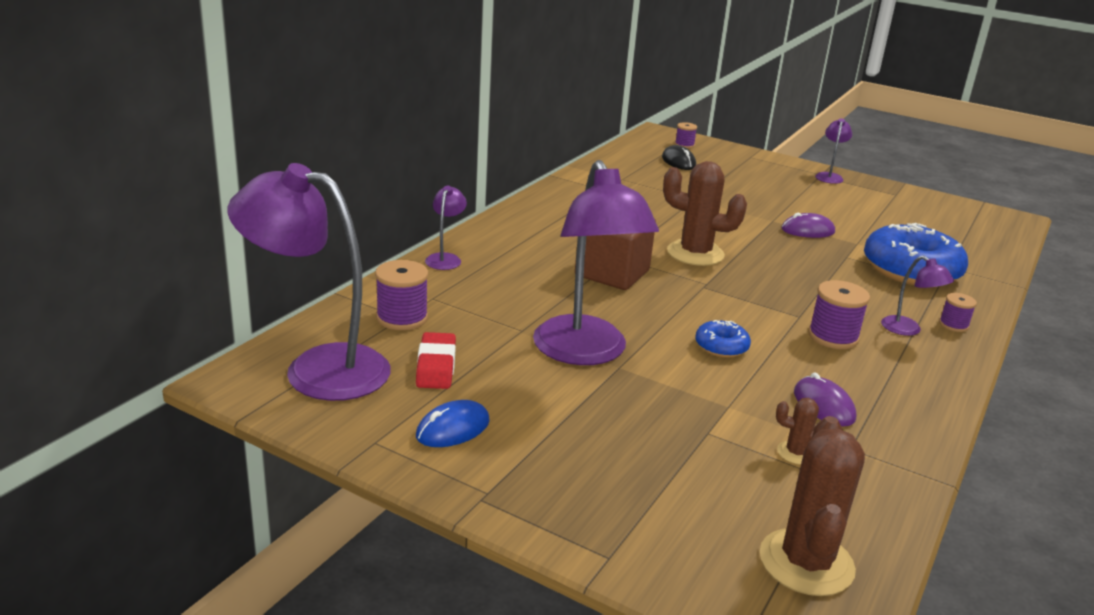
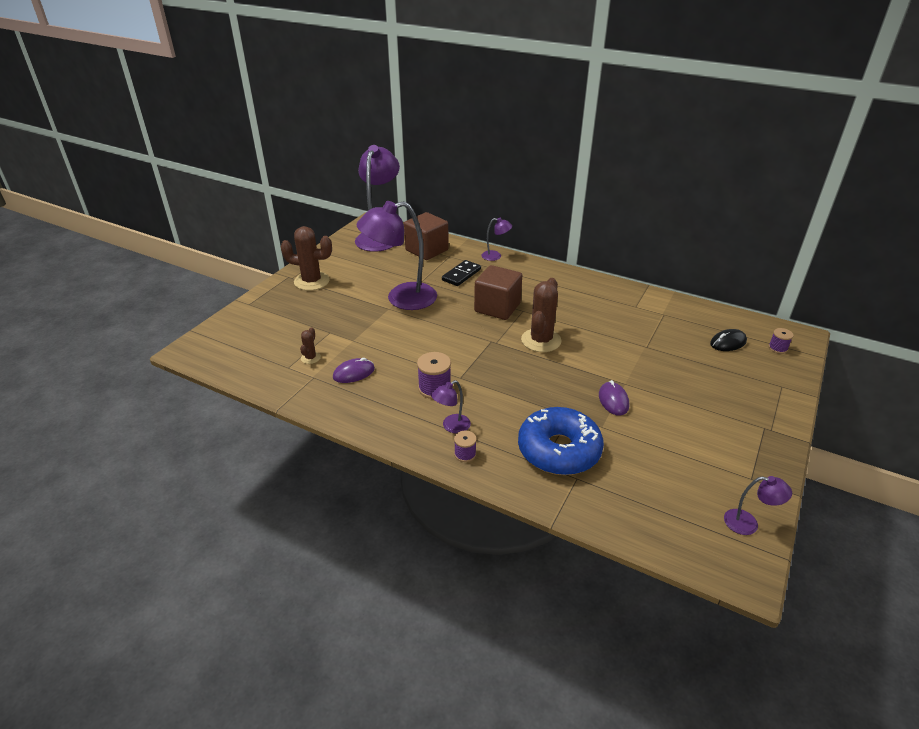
camera: 90 degrees right, 10 degrees up
purple spool [375,260,428,330] -> brown cube [404,212,449,260]
red eraser [416,332,456,389] -> none
blue mouse [416,400,490,447] -> none
blue donut [695,320,751,358] -> none
brown cactus [760,416,865,596] -> brown cactus moved to [281,226,332,291]
purple lamp [815,118,852,184] -> purple lamp moved to [724,476,792,535]
none -> black domino [442,260,481,286]

